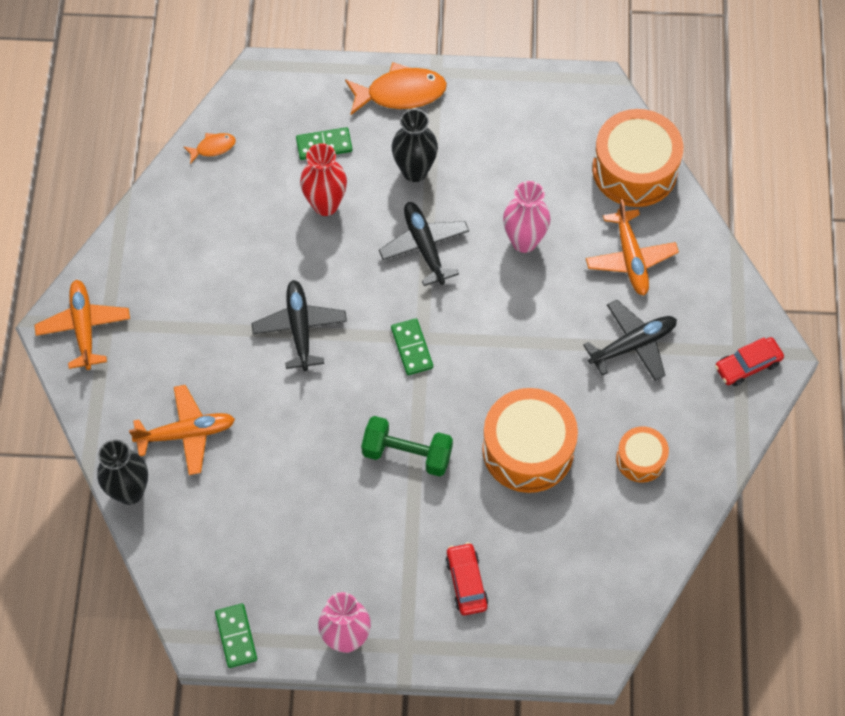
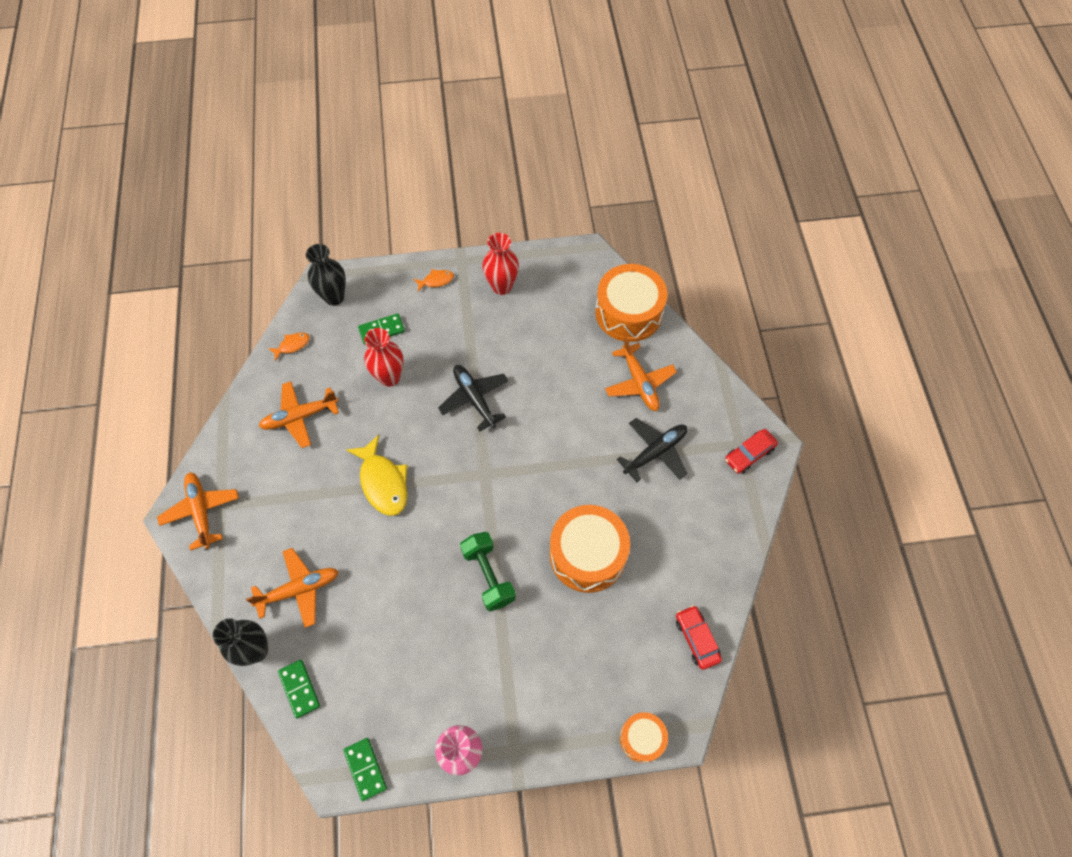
camera: 10 degrees left, 0 degrees up
black plane [252,280,347,371] -> yellow fish [346,434,407,516]
orange fish [345,62,447,115] -> orange fish [414,269,454,292], size x0.51
green dumbbell [361,416,453,477] -> green dumbbell turned 60 degrees clockwise [460,532,516,611]
green domino [391,318,433,375] -> green domino moved to [278,660,320,718]
black vase [392,109,438,182] -> black vase moved to [306,244,346,306]
red car [445,542,488,615] -> red car moved to [676,605,722,670]
pink vase [503,181,551,253] -> none
orange drum [616,426,669,483] -> orange drum moved to [620,712,668,763]
none -> orange plane [259,381,339,448]
none -> red vase [482,233,519,295]

